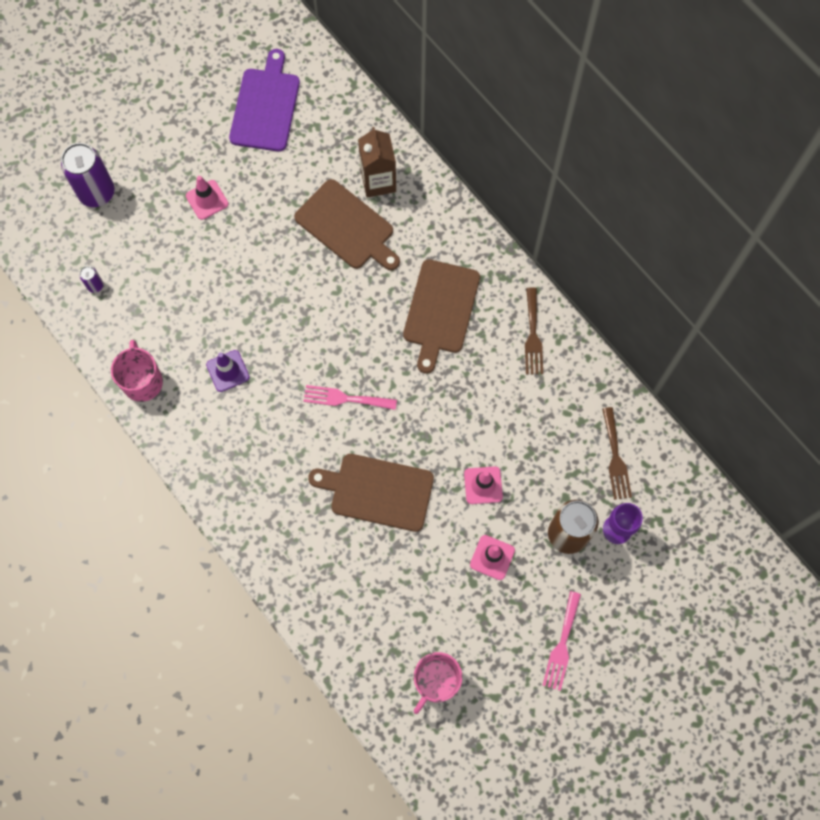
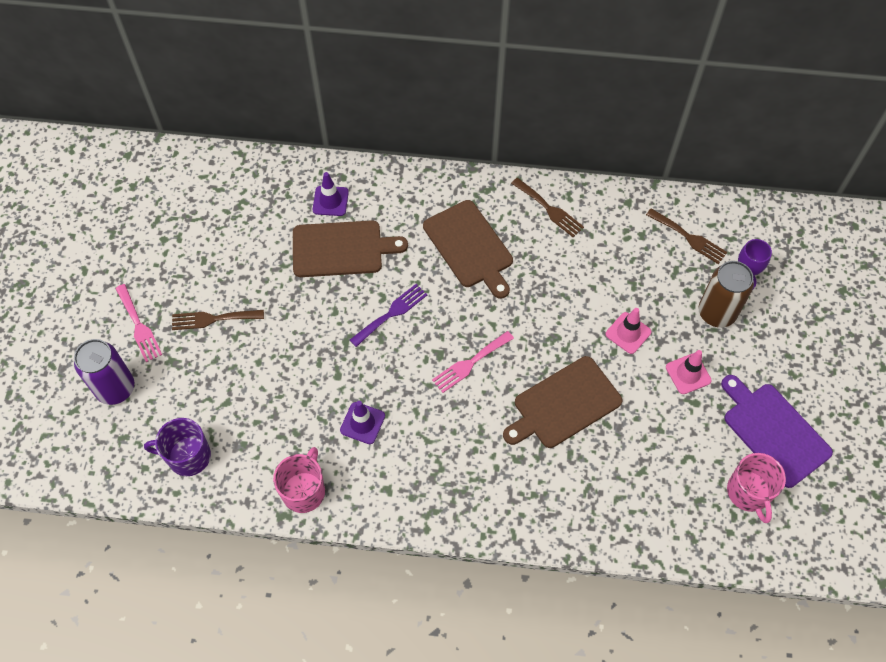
camera: 45 degrees left, 10 degrees down
purple can [80,266,103,293] -> purple mug [144,418,211,476]
pink mug [111,340,163,402] -> pink mug turned 75 degrees clockwise [273,447,325,513]
pink traffic cone [186,176,228,220] -> brown fork [172,310,264,330]
purple cutting board [229,49,300,152] -> purple cutting board moved to [721,375,833,488]
brown carton [358,127,396,198] -> purple traffic cone [313,172,349,216]
pink fork [542,591,581,691] -> pink fork moved to [115,284,162,362]
none -> purple fork [350,284,427,347]

